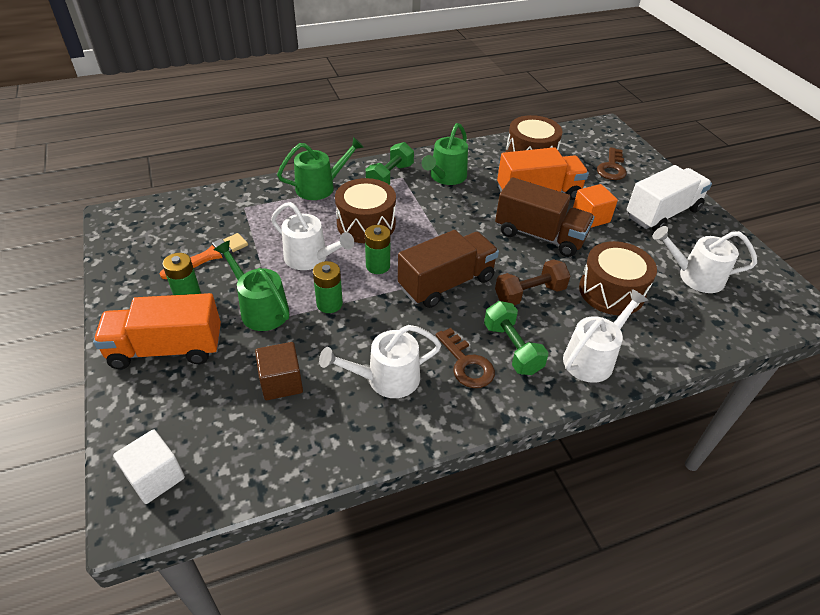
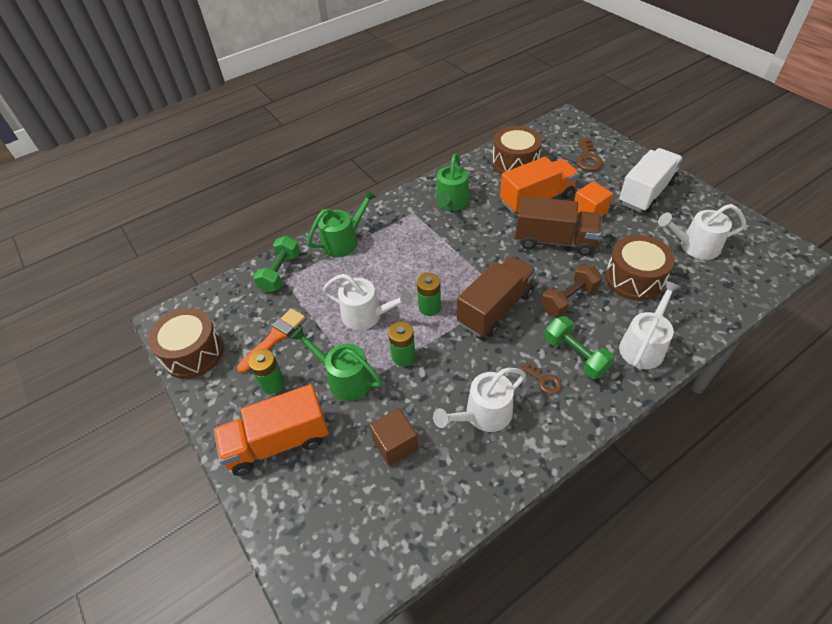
camera: 10 degrees left, 5 degrees up
white cube [113,429,185,504] -> none
brown drum [335,178,396,244] -> brown drum moved to [148,308,224,379]
green dumbbell [366,142,414,185] -> green dumbbell moved to [253,236,300,293]
brown key [436,328,495,388] -> brown key [521,362,562,394], size x0.62

